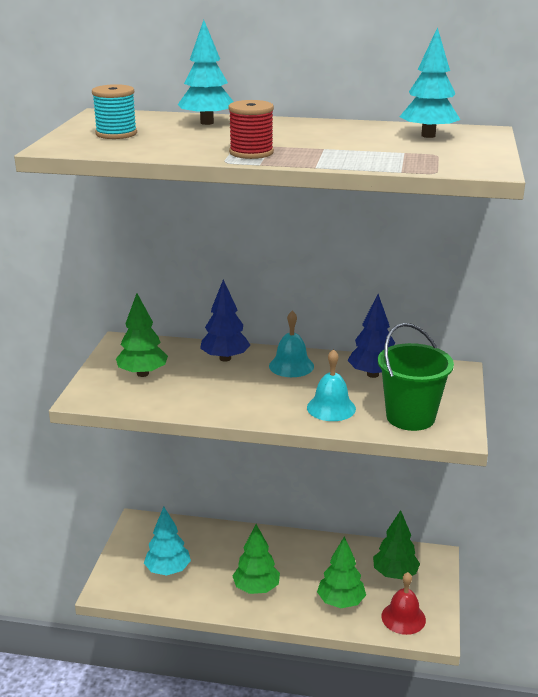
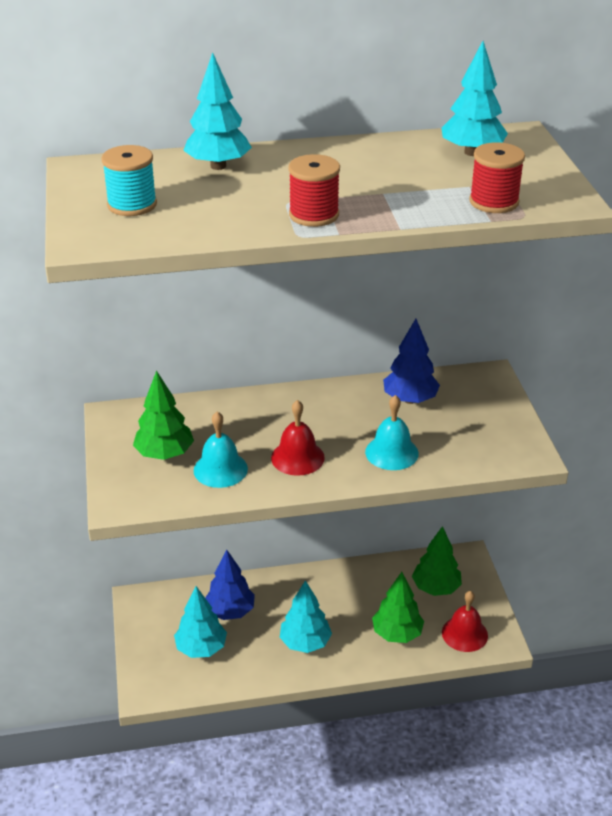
camera: 20 degrees left, 10 degrees up
blue tree [200,279,250,362] -> blue tree moved to [206,549,255,620]
green tree [232,524,280,594] -> turquoise tree [280,580,332,653]
turquoise bell [269,311,314,377] -> turquoise bell moved to [194,412,248,488]
green bucket [378,323,454,431] -> none
none -> red bell [271,400,325,476]
none -> red spool [469,142,525,213]

